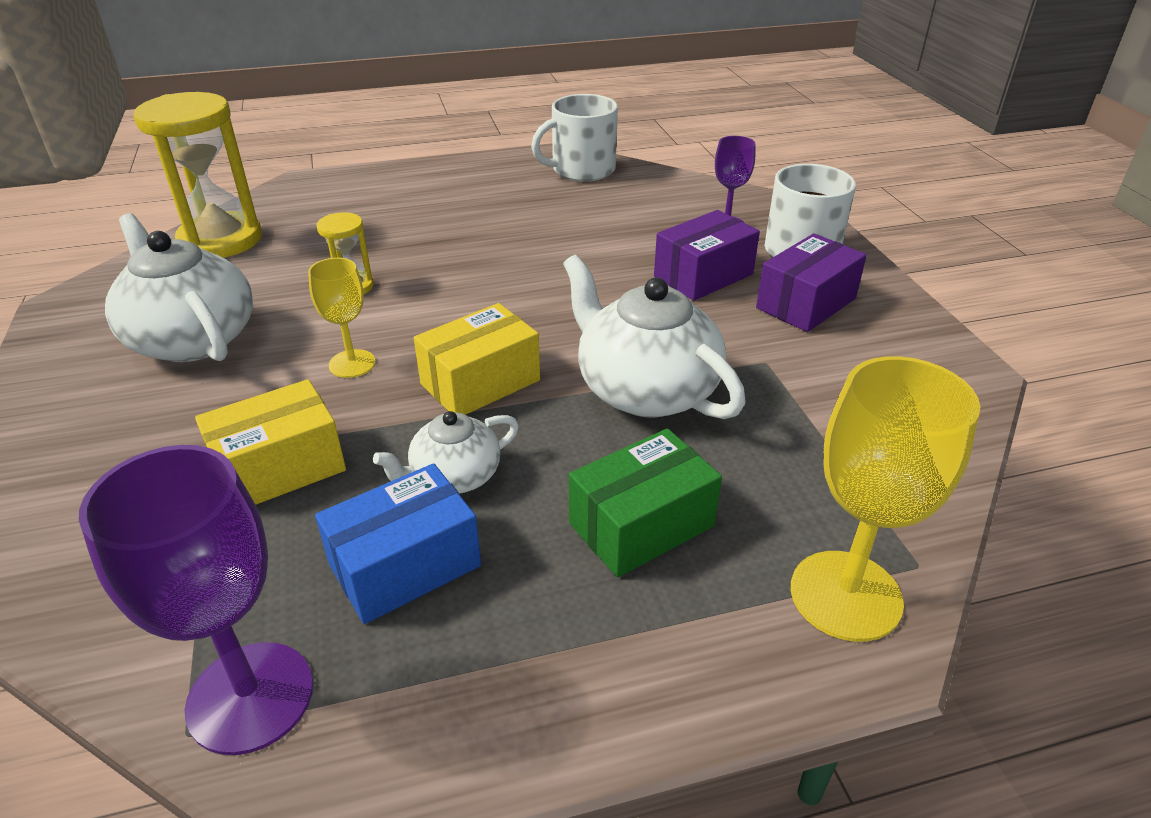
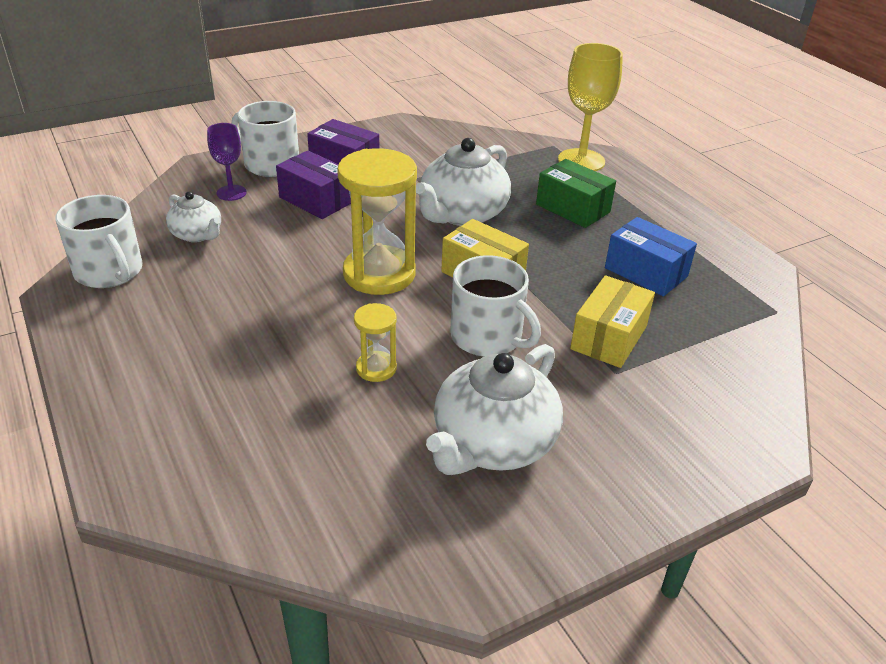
camera: 105 degrees left, 0 degrees up
purple goblet [79,445,313,755] -> none
yellow hourglass [133,92,262,258] -> yellow hourglass moved to [337,148,417,295]
yellow box [195,379,346,505] -> yellow box turned 75 degrees clockwise [570,275,655,368]
yellow goblet [308,258,375,378] -> white mug [450,255,541,357]
white teapot [373,411,519,494] -> white teapot moved to [166,192,221,242]

